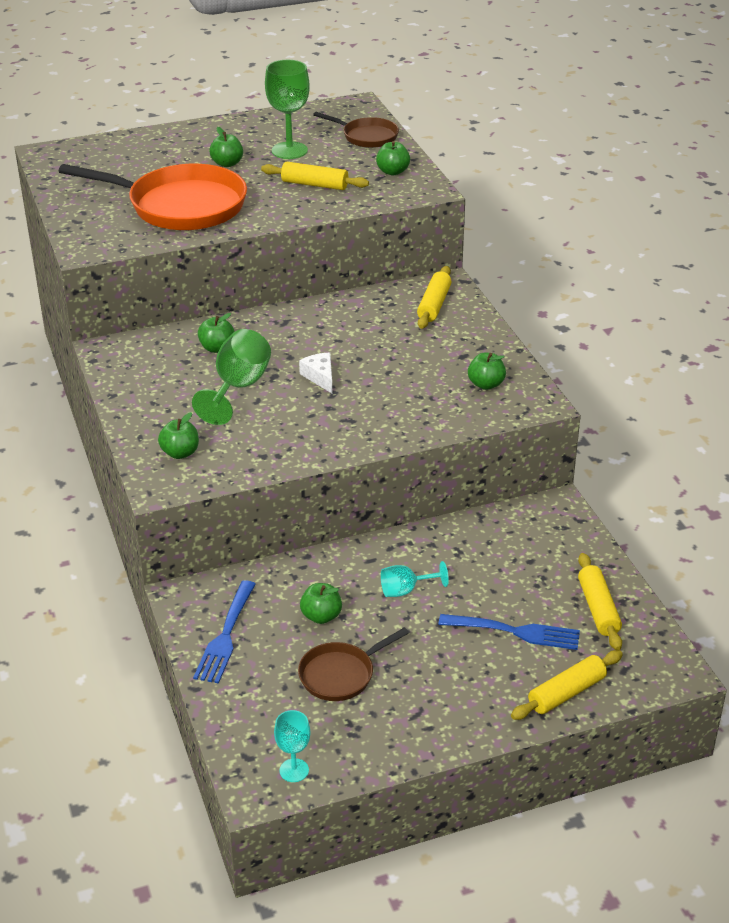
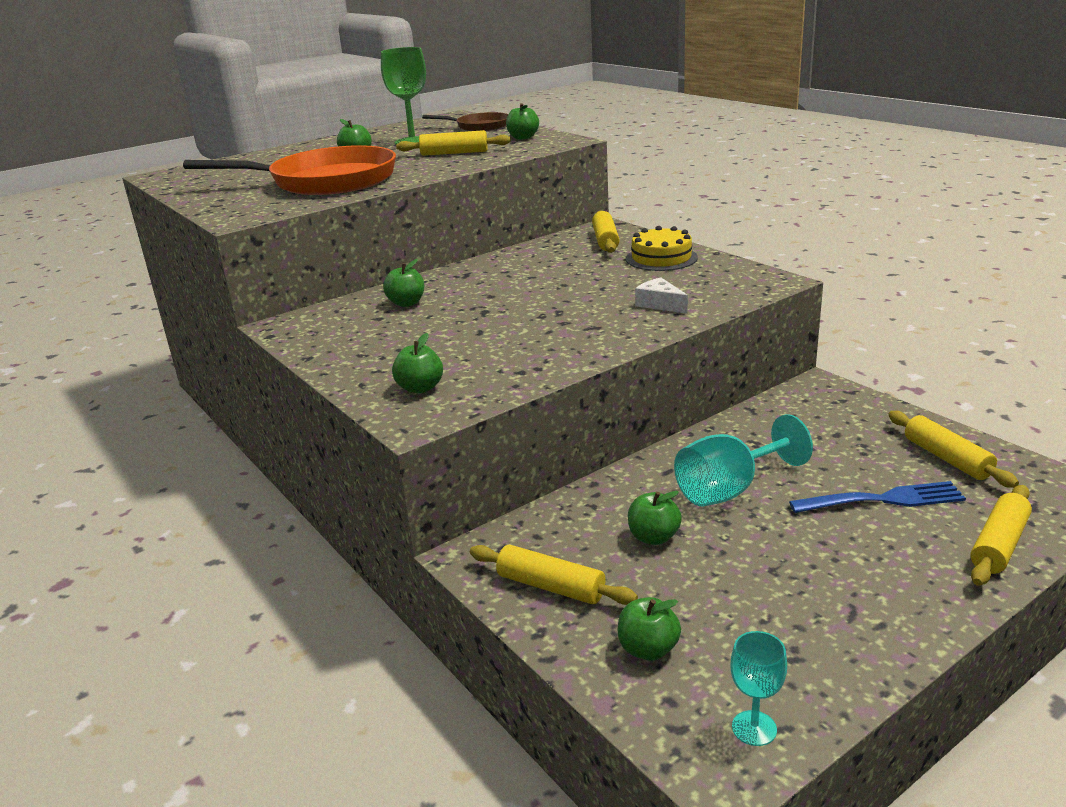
camera: 15 degrees left, 10 degrees down
green goblet [192,329,271,425] -> none
blue fork [193,580,256,684] -> yellow rolling pin [470,545,638,605]
brown pan [298,628,409,701] -> none
white cheese [299,352,332,393] -> white cheese moved to [635,277,688,314]
turquoise goblet [381,561,449,597] -> turquoise goblet [674,414,813,507], size x1.74
green apple [468,353,506,390] -> green apple moved to [618,597,681,661]
none -> yellow cake [626,226,698,271]

